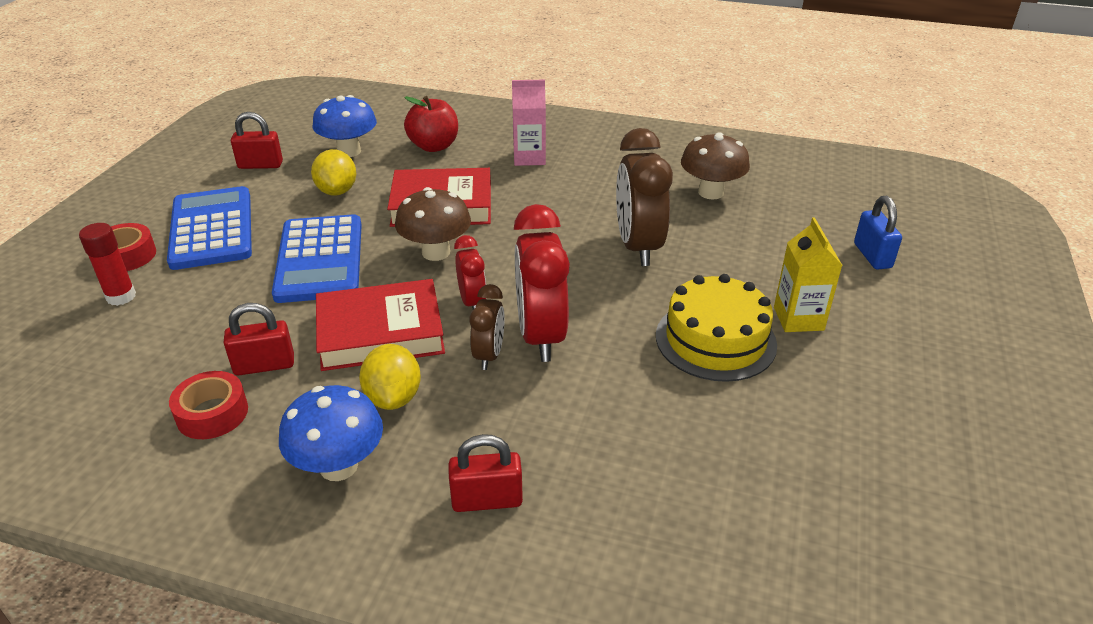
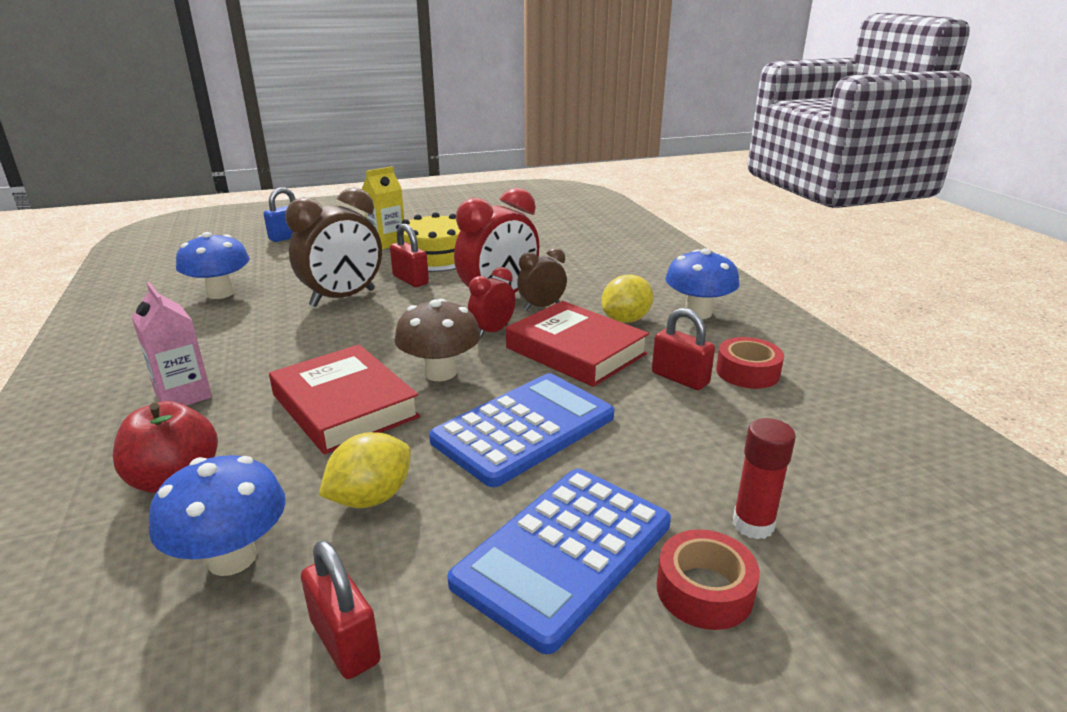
camera: 125 degrees left, 10 degrees down
red padlock [448,434,523,512] -> red padlock moved to [390,224,429,287]
brown mushroom [681,132,750,199] -> blue mushroom [176,232,250,299]

